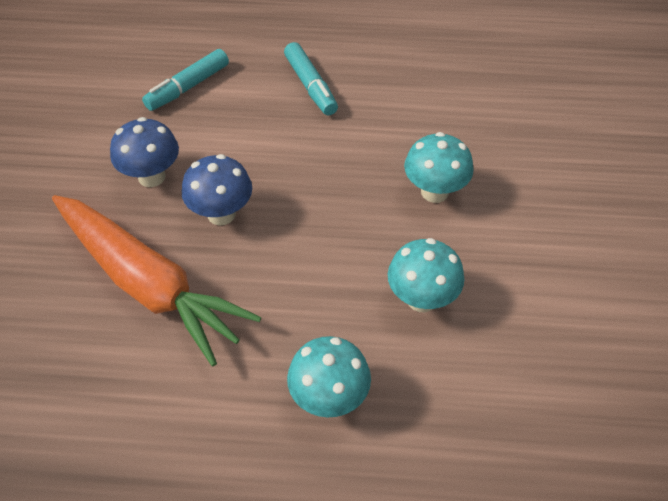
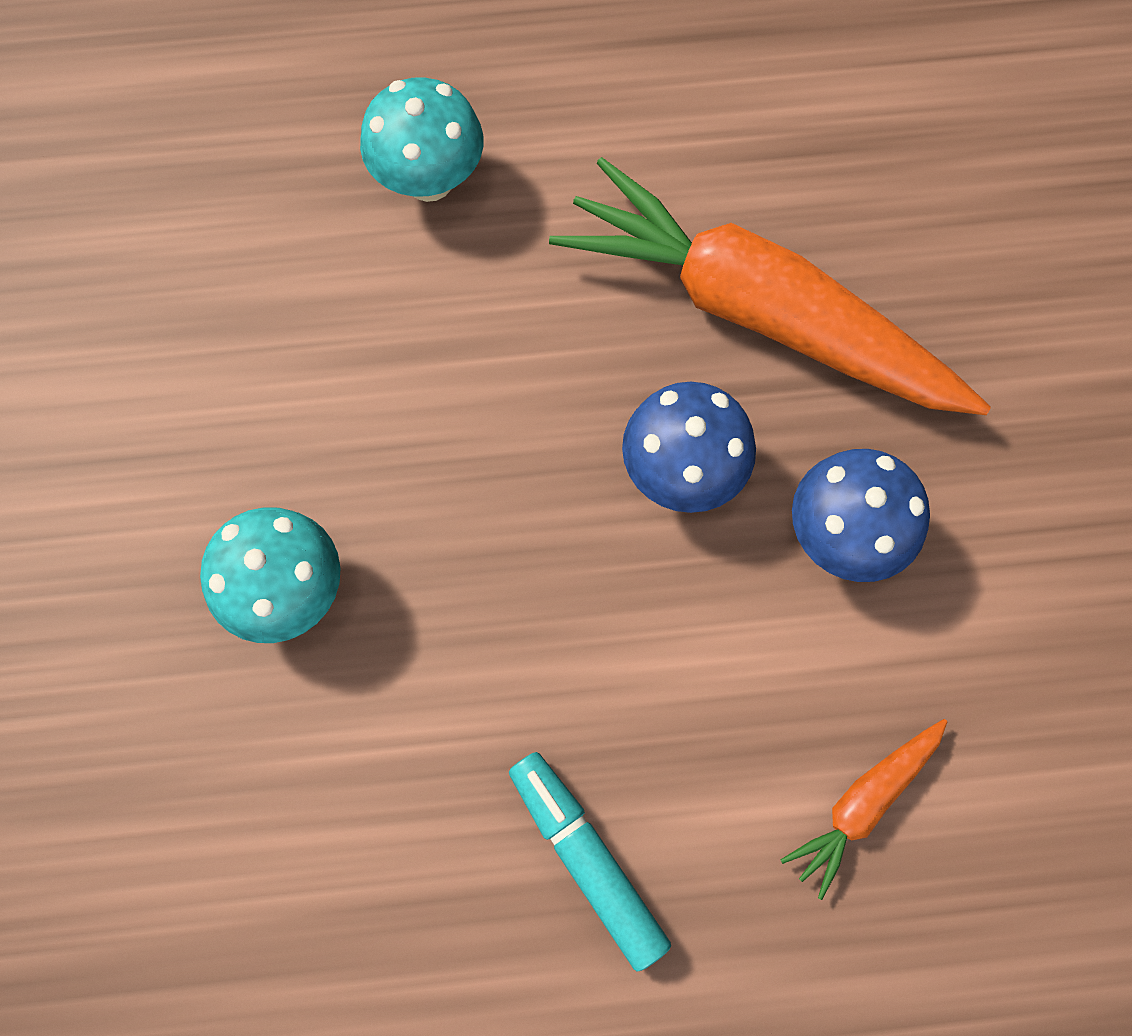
camera: 170 degrees right, 20 degrees up
turquoise marker [142,49,229,111] -> orange carrot [780,719,948,900]
turquoise mushroom [388,238,465,312] -> none

